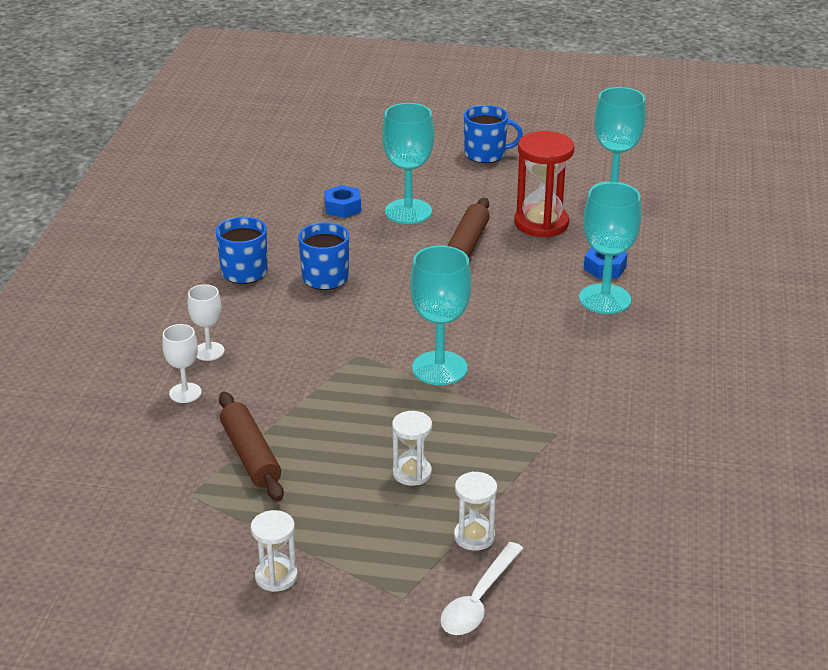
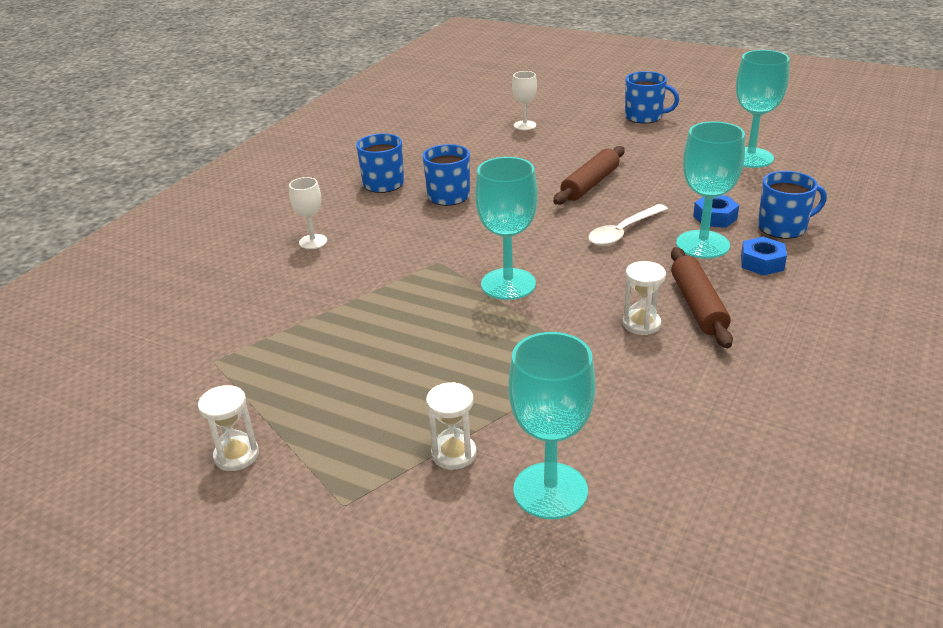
camera: 20 degrees right, 0 degrees up
white goblet [162,324,202,403] -> white goblet moved to [512,71,537,130]
brown rolling pin [219,392,284,501] -> brown rolling pin moved to [671,247,733,348]
blue nut [324,185,361,218] -> blue nut moved to [741,237,787,276]
turquoise goblet [382,103,434,224] -> turquoise goblet moved to [508,332,596,519]
white hourglass [392,411,432,486] -> white hourglass moved to [622,261,666,335]
white spoon [440,542,523,635] -> white spoon moved to [588,204,668,246]
red hourglass [514,131,575,237] -> none
none -> blue mug [758,171,827,239]

